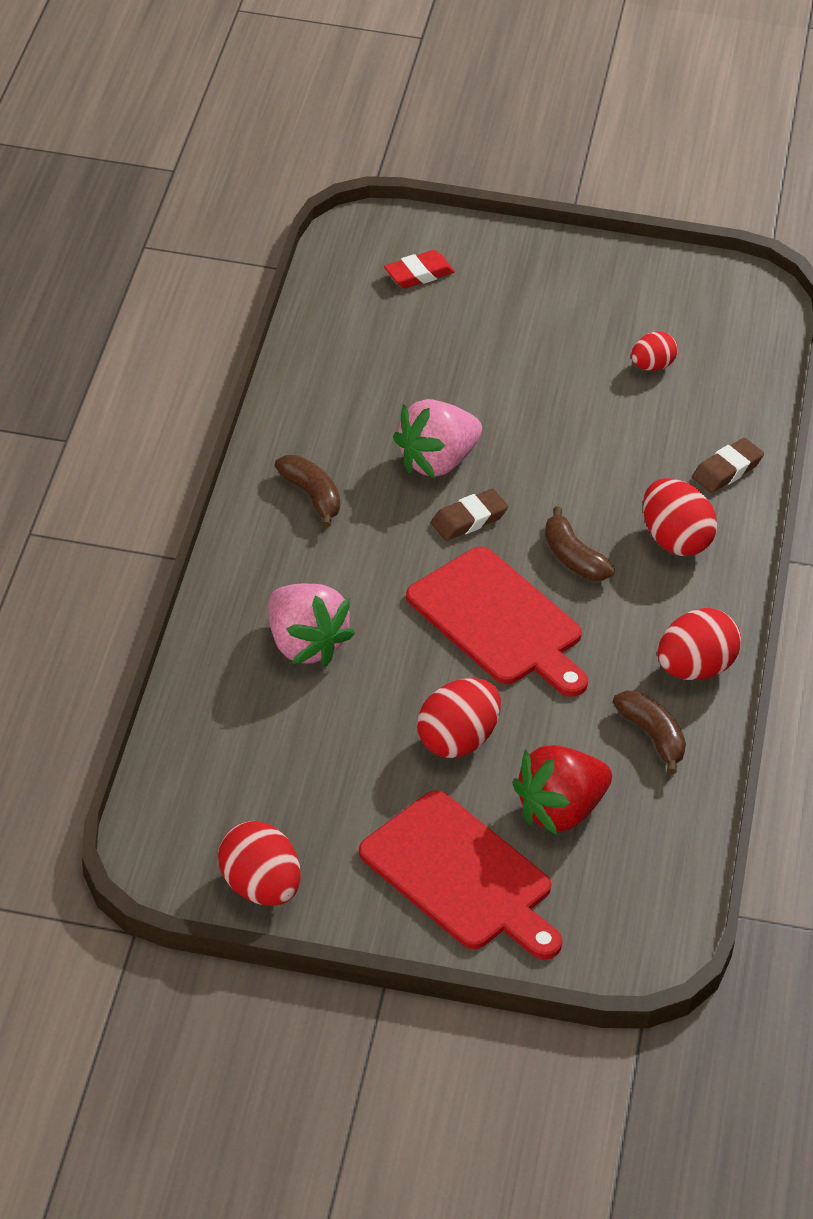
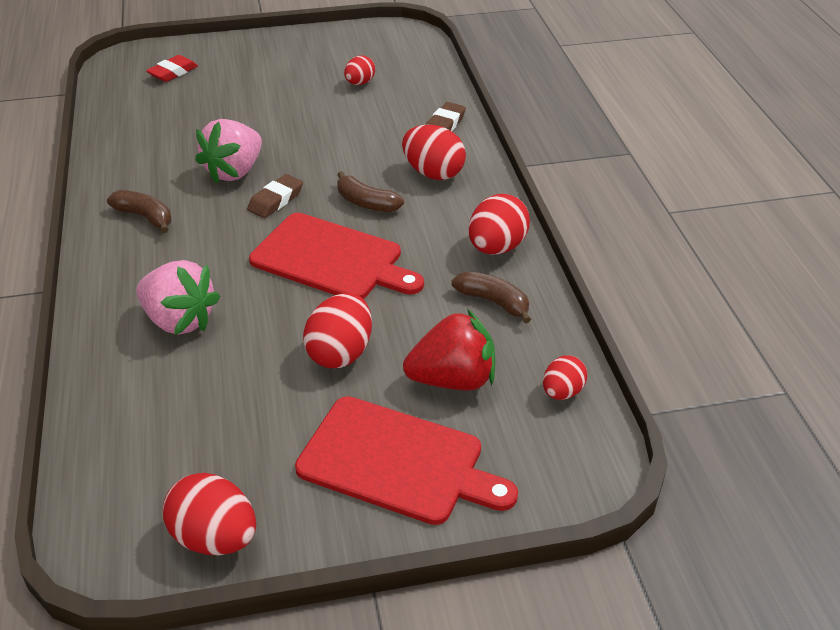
camera: 20 degrees left, 5 degrees down
red strawberry [512,745,612,835] -> red strawberry turned 135 degrees counterclockwise [403,309,495,391]
none -> red egg [543,355,587,400]

